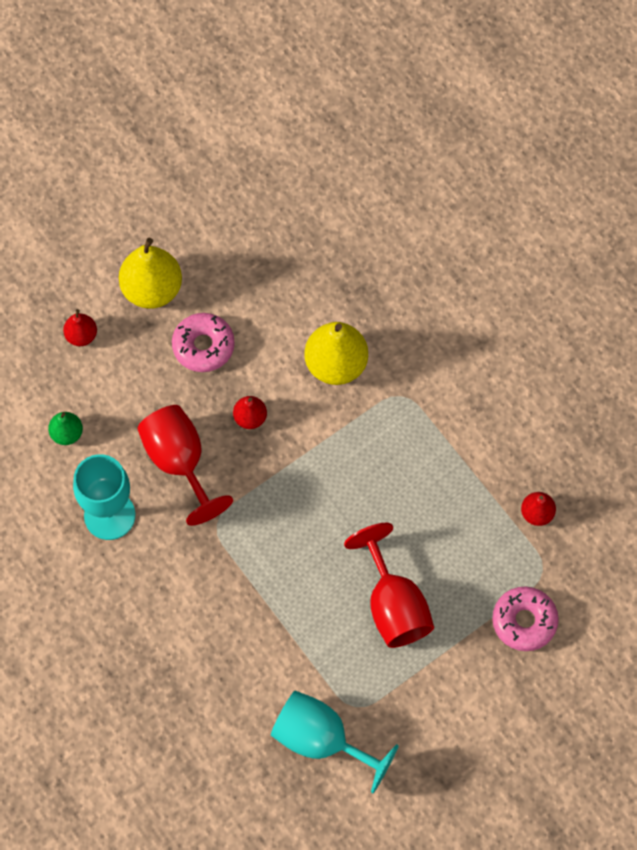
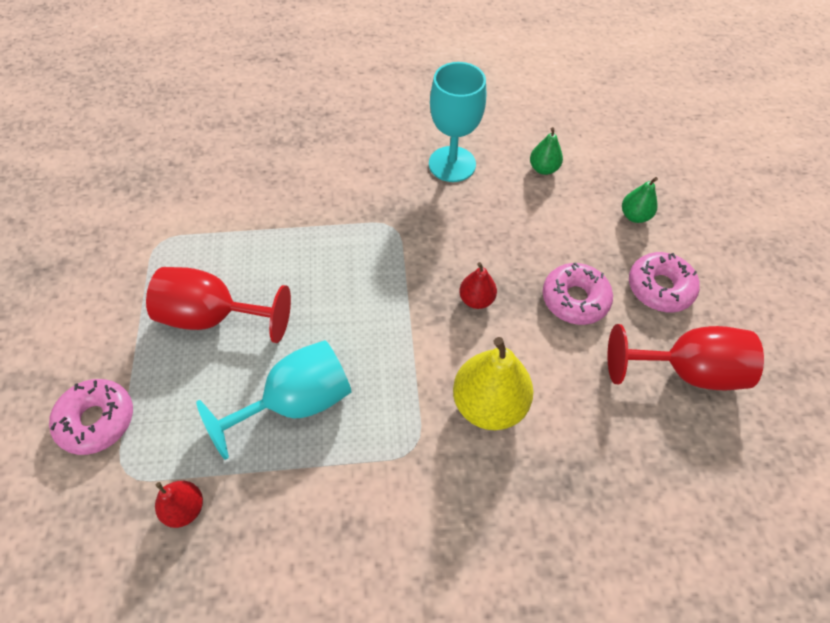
camera: 120 degrees right, 10 degrees down
red pear [63,309,97,346] -> green pear [622,177,658,223]
yellow pear [119,238,182,309] -> pink donut [629,252,700,312]
red goblet [137,405,233,526] -> red goblet moved to [608,324,764,390]
turquoise goblet [271,691,399,793] -> turquoise goblet moved to [196,340,352,460]

